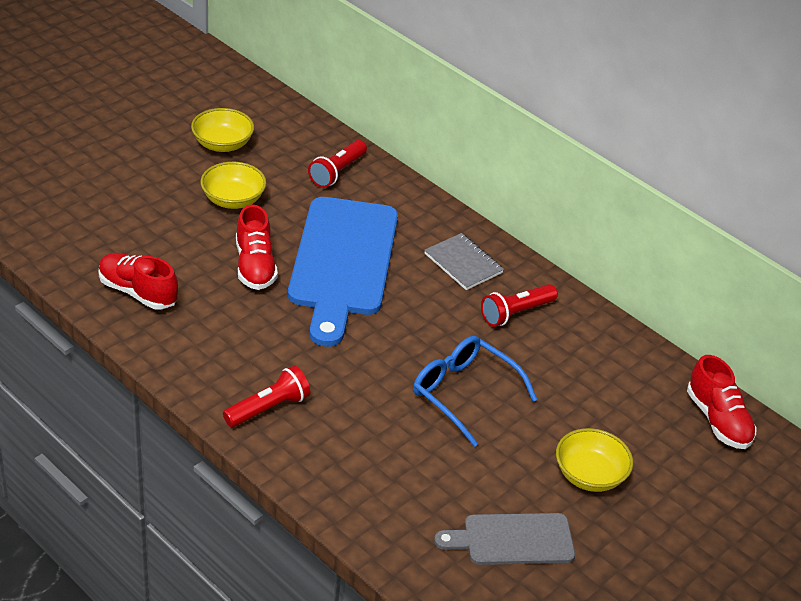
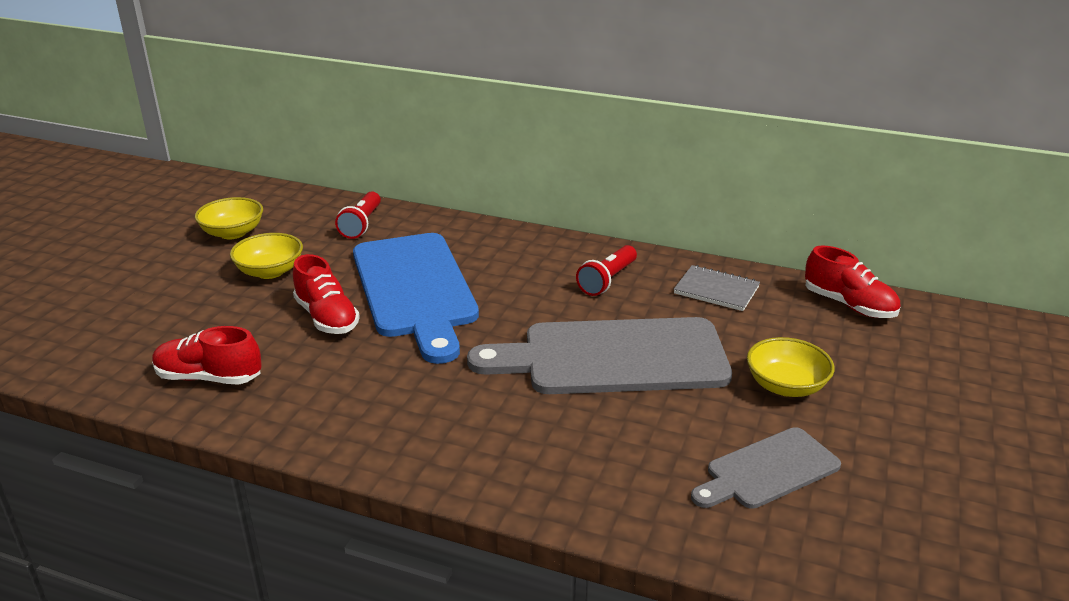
camera: 20 degrees left, 10 degrees down
red flashlight [223,365,310,427] -> none
blue glasses [413,336,537,447] -> grey cutting board [467,317,732,394]
grey notebook [424,233,504,290] -> grey notebook moved to [674,265,760,311]

